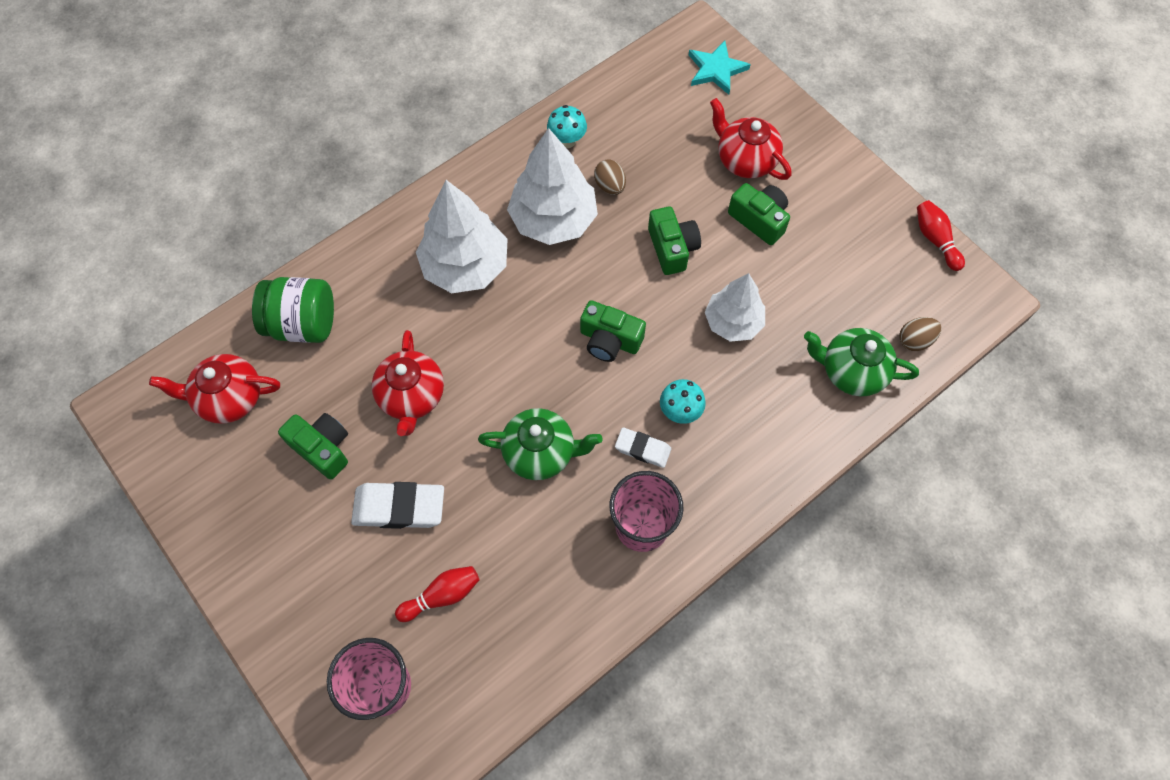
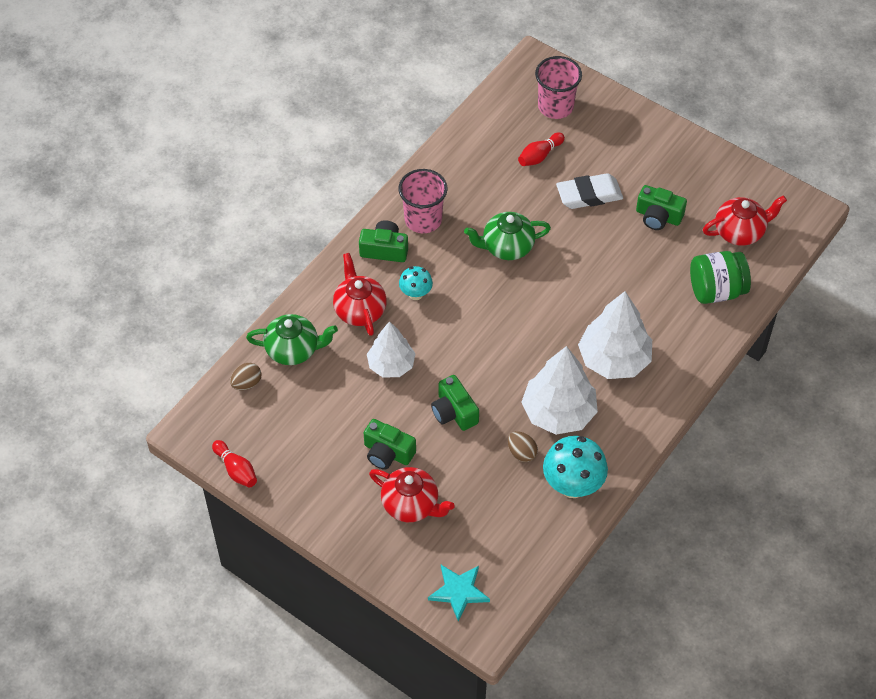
camera: 165 degrees right, 10 degrees down
red teapot [372,330,444,436] -> red teapot moved to [333,253,387,336]
turquoise mushroom [547,105,587,148] -> turquoise mushroom [543,436,608,498], size x1.77
green camera [580,300,646,362] -> green camera moved to [359,220,408,262]
white eraser [615,428,671,468] -> none

